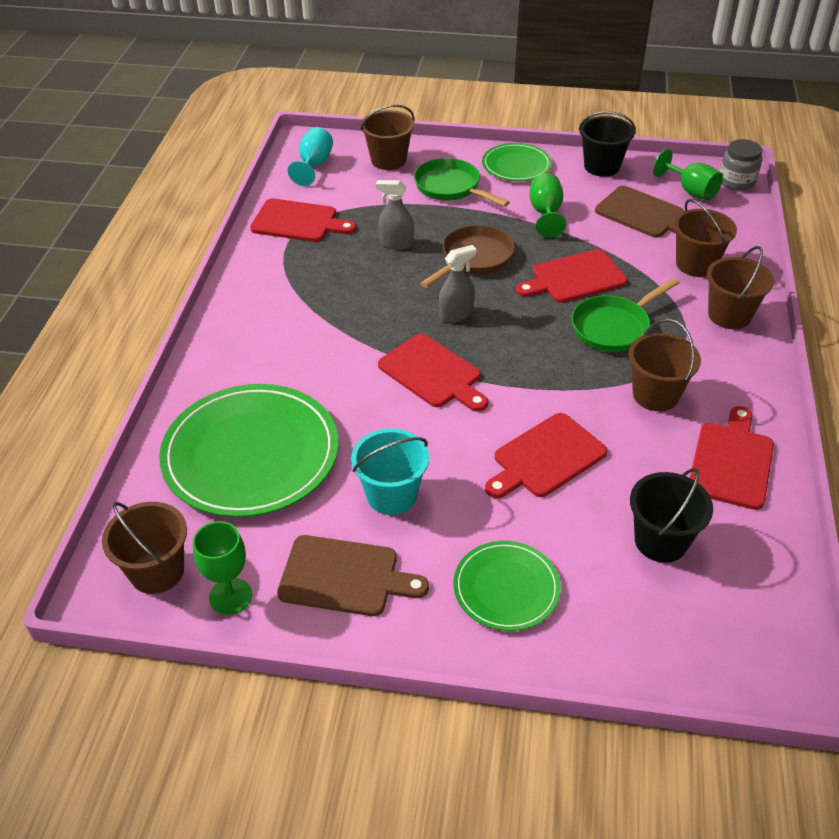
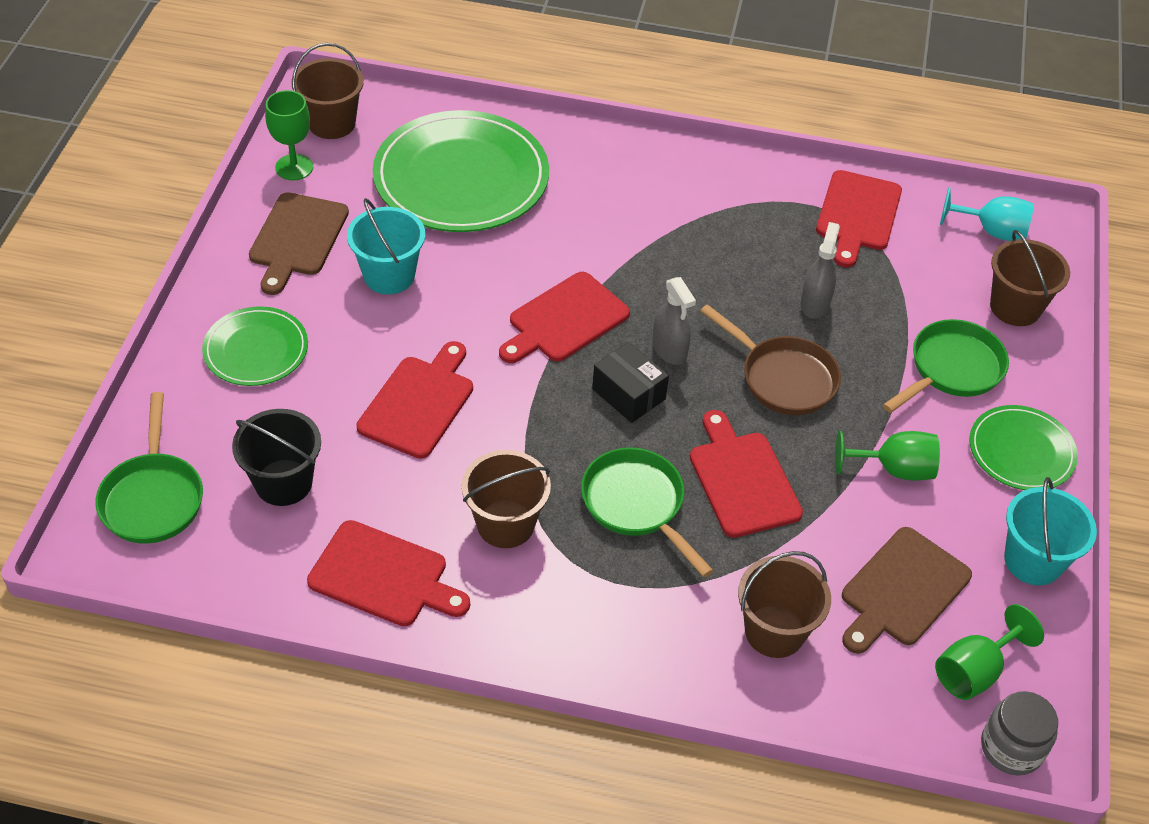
camera: 90 degrees right, 5 degrees up
red cutting board [485,413,608,498] -> red cutting board turned 60 degrees clockwise [357,341,473,459]
black bucket [579,111,636,177] -> turquoise bucket [1004,477,1097,585]
brown bucket [707,246,774,329] -> none
none -> green pan [95,392,203,544]
none -> black box [592,342,669,423]

